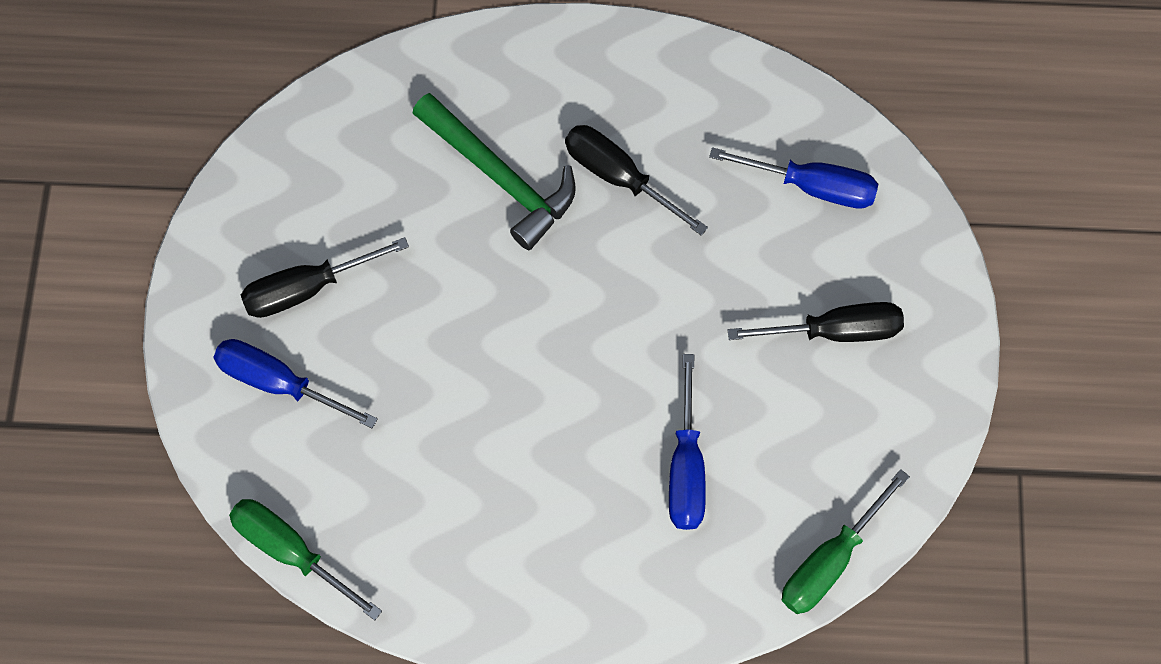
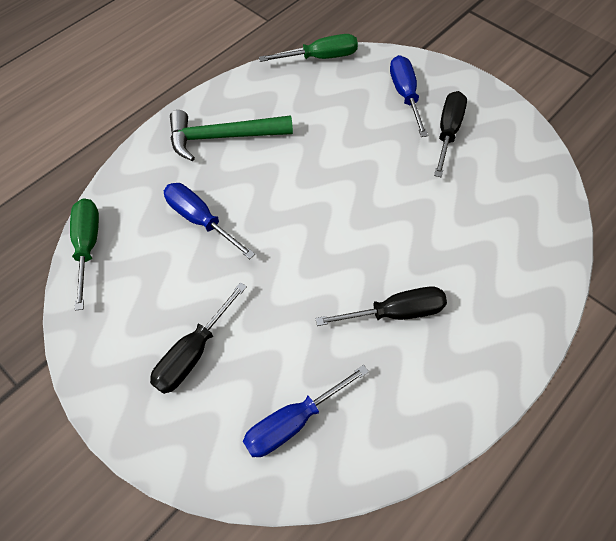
camera: 130 degrees right, 10 degrees down
blue screwdriver [213,339,378,429] -> blue screwdriver turned 75 degrees counterclockwise [390,55,428,137]
green hammer [412,93,576,250] -> green hammer moved to [170,110,293,161]

